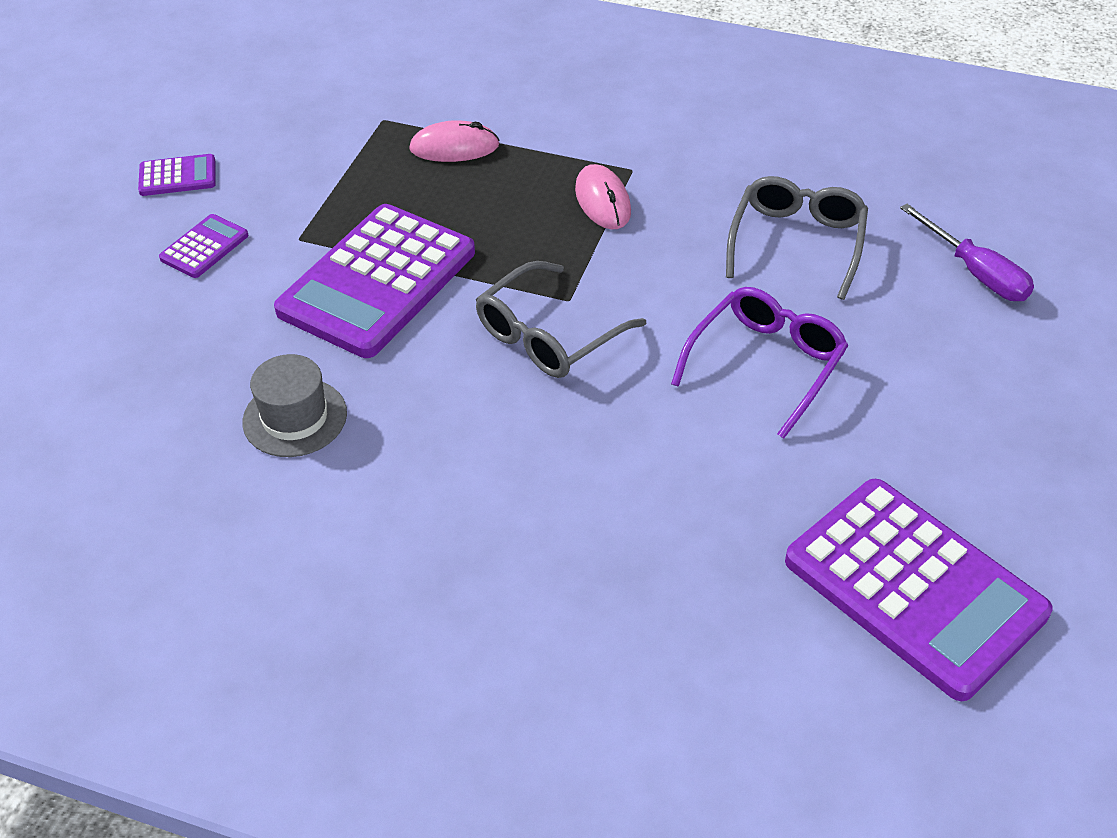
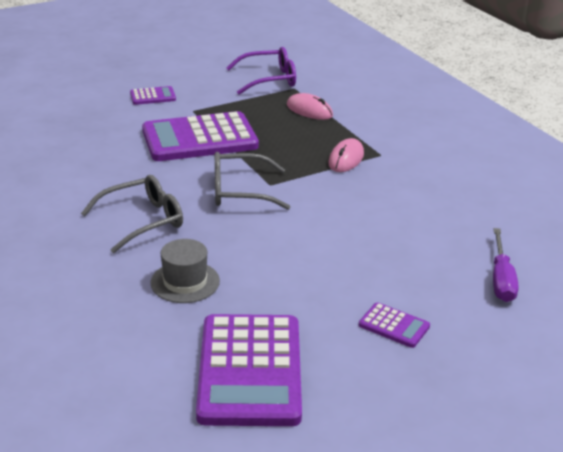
camera: 40 degrees right, 15 degrees down
purple calculator [138,154,216,196] -> purple calculator moved to [359,302,430,348]
grey hat [242,354,347,457] -> grey hat moved to [150,239,220,303]
purple glasses [671,287,848,439] -> purple glasses moved to [226,47,296,95]
grey glasses [726,176,868,300] -> grey glasses moved to [81,175,183,253]

